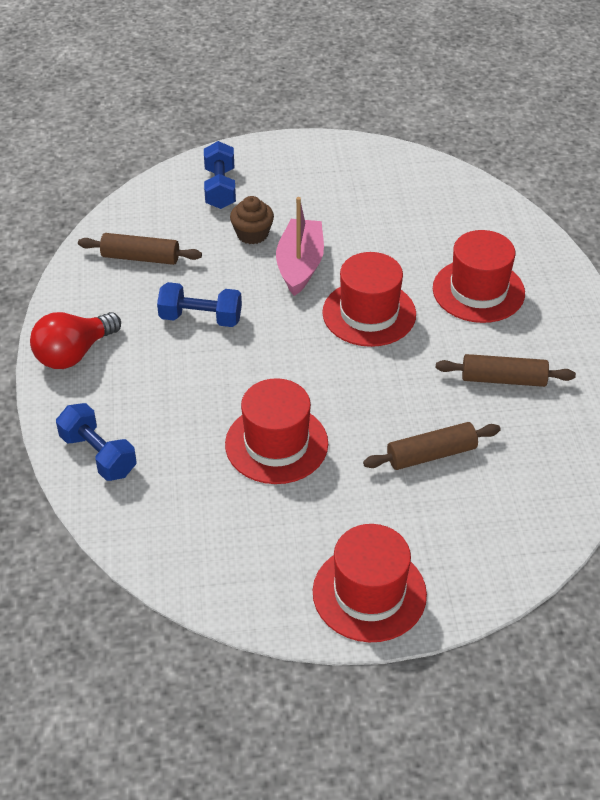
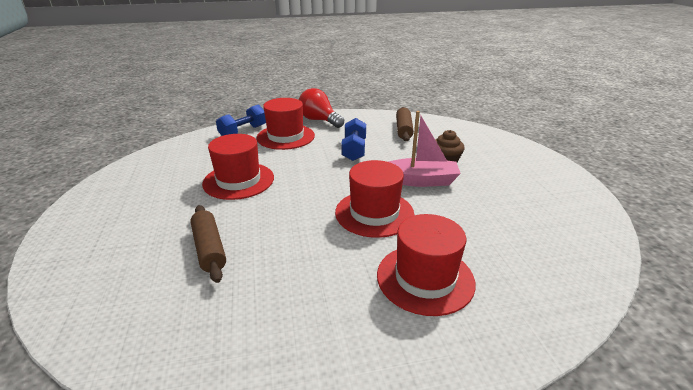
camera: 85 degrees right, 15 degrees down
blue dumbbell [204,141,236,209] -> none
red hat [313,524,427,642] -> red hat moved to [257,98,315,150]
brown rolling pin [436,354,576,387] -> none

